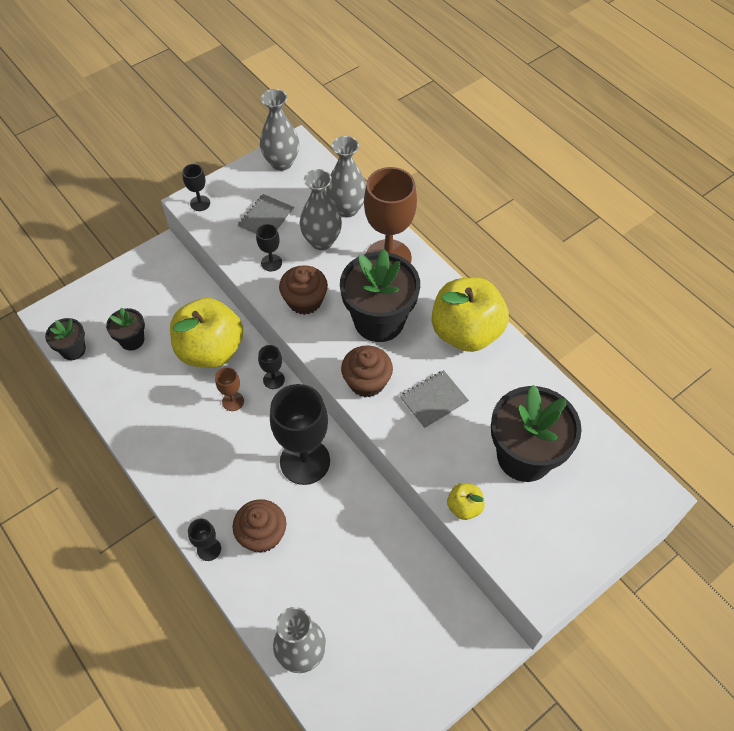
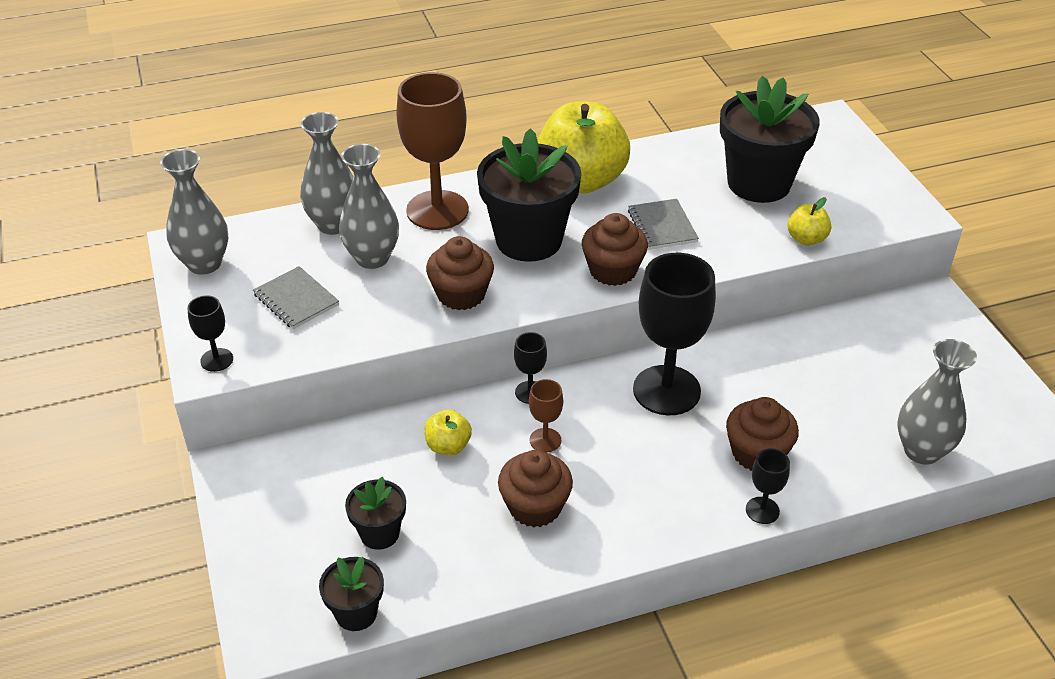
camera: 70 degrees left, 15 degrees down
yellow apple [170,298,243,368] -> yellow apple [424,409,472,455], size x0.44
black goblet [256,224,282,271] -> none
none -> brown cupcake [498,450,573,527]

